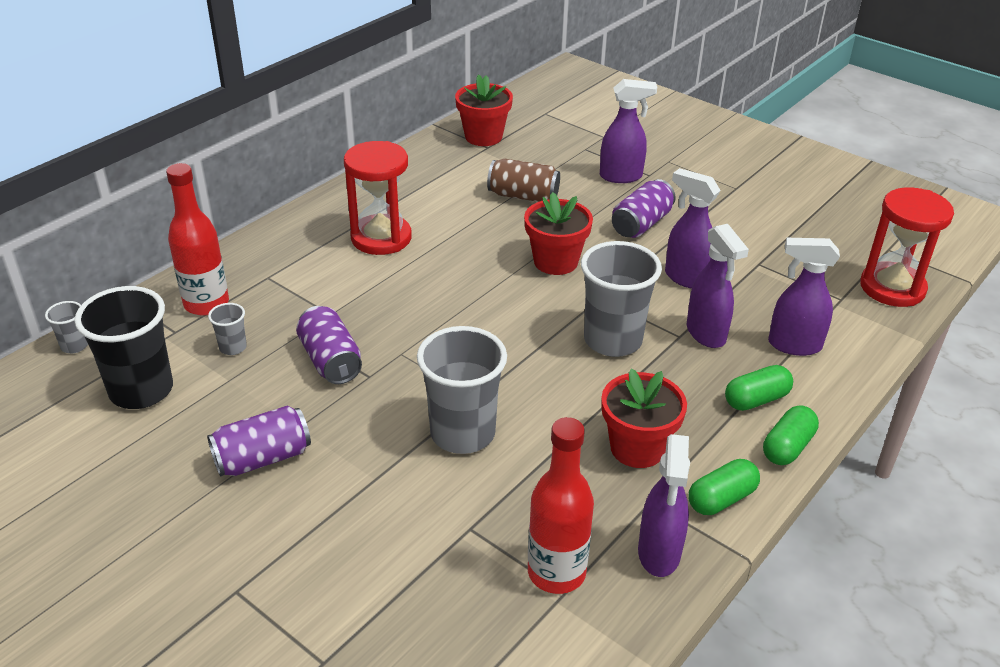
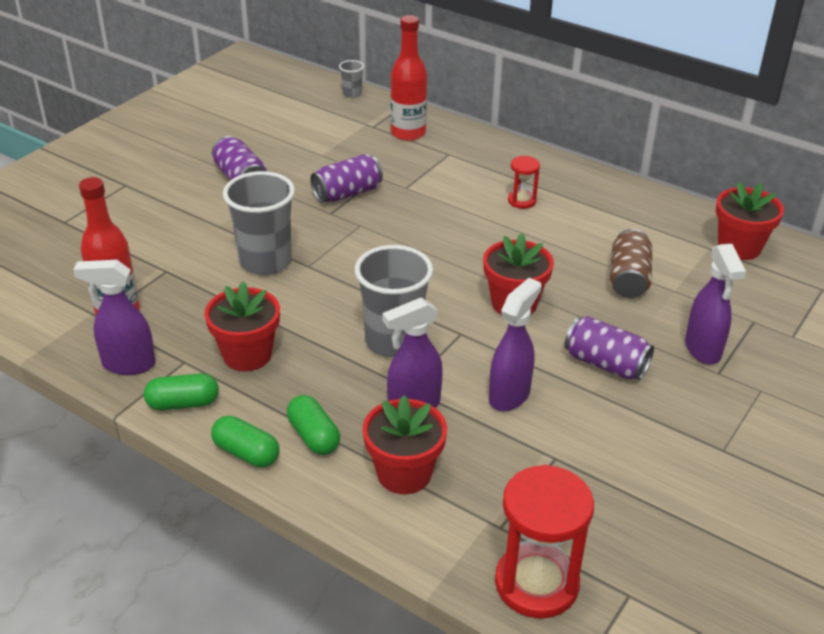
camera: 85 degrees right, 0 degrees up
black cup [74,286,173,409] -> none
grey cup [208,303,247,355] -> none
red hourglass [344,141,412,255] -> red hourglass [508,156,540,209], size x0.51
green capsule [688,459,760,515] -> green capsule turned 60 degrees counterclockwise [144,373,219,410]
purple spray bottle [768,238,840,356] -> red flower pot [363,395,447,494]

